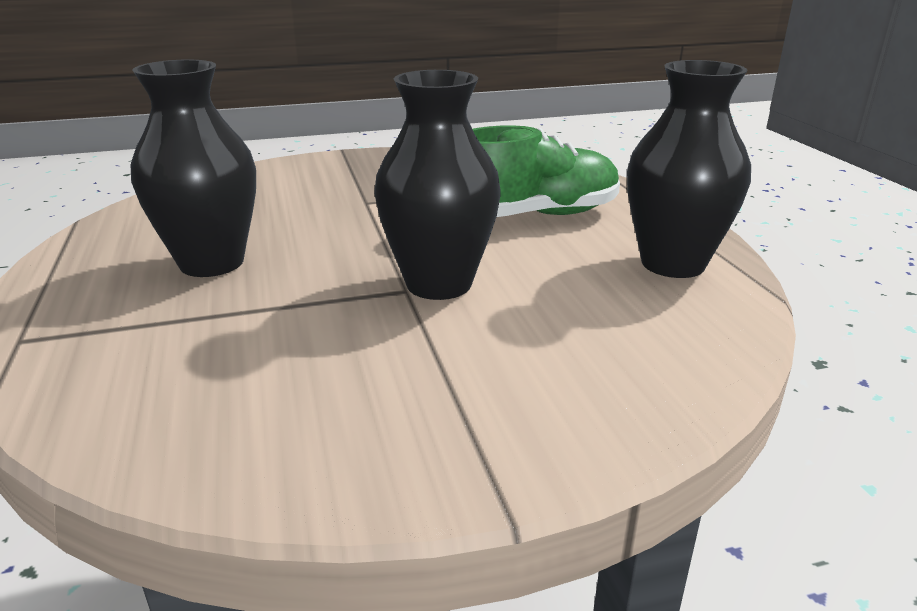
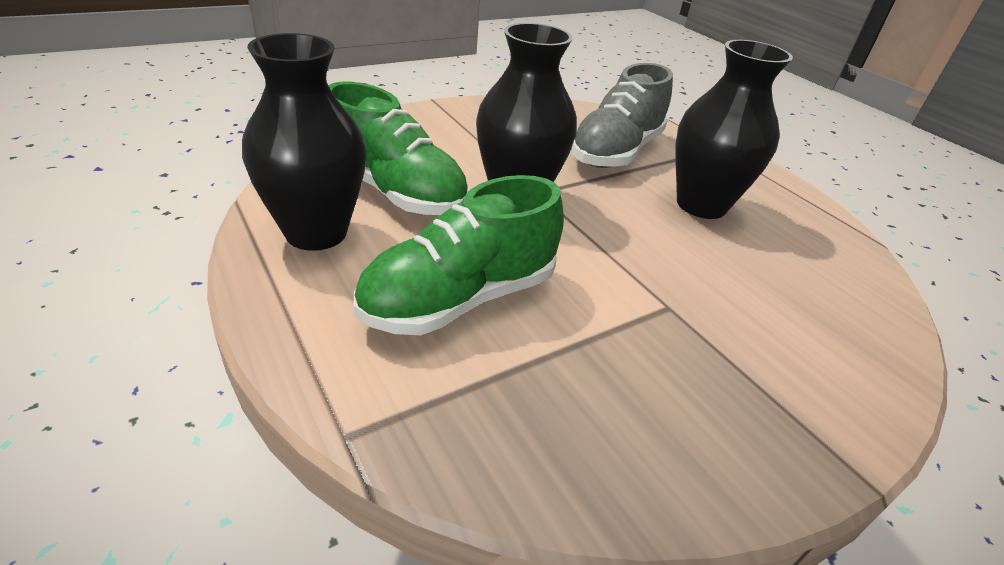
camera: 160 degrees right, 10 degrees up
none -> green shoe [328,82,468,215]
none -> grey shoe [571,63,673,168]

